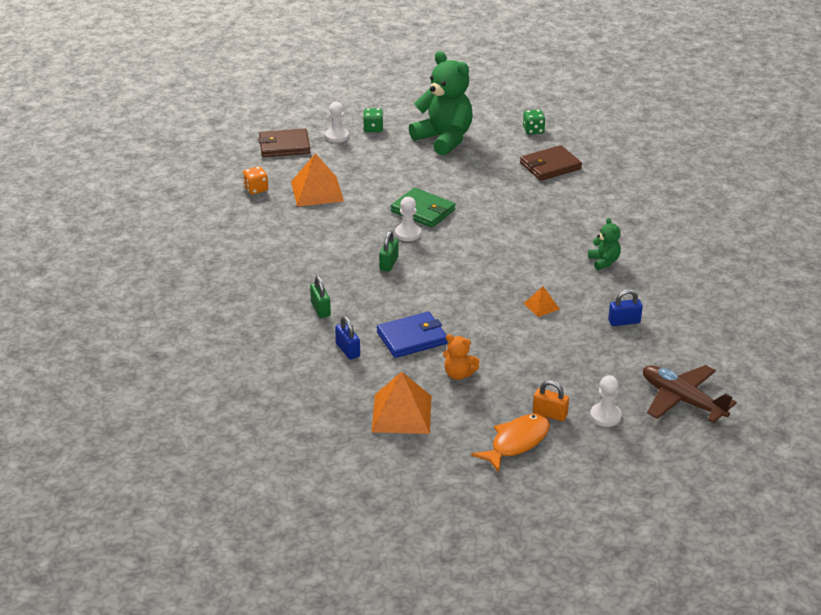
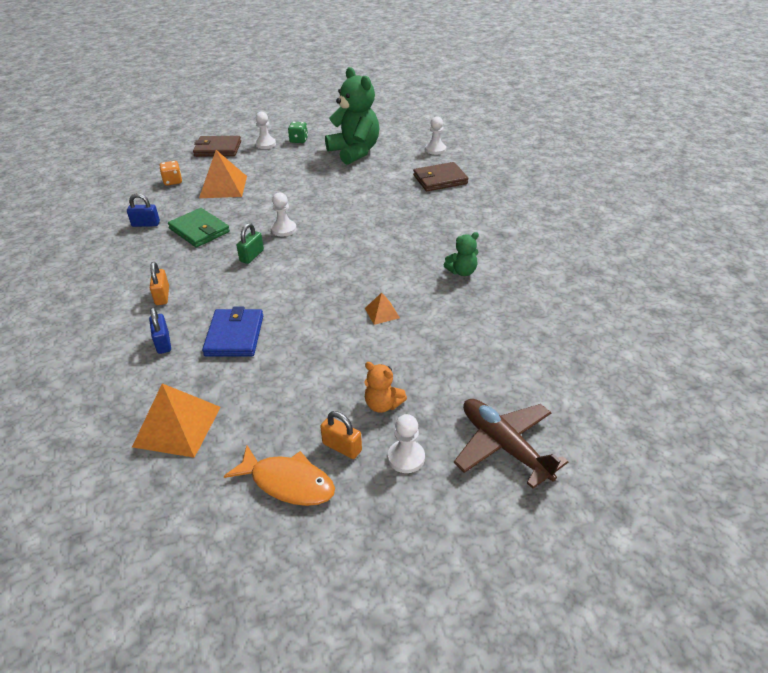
camera: 10 degrees right, 5 degrees up
green padlock [310,275,331,318] -> orange padlock [150,262,169,305]
blue wallet [377,312,448,358] -> blue wallet turned 75 degrees counterclockwise [202,306,263,357]
green wallet [391,187,456,228] -> green wallet moved to [168,208,230,248]
orange teddy bear [443,334,480,380] -> orange teddy bear moved to [364,362,407,413]
orange fish [471,414,550,473] -> orange fish turned 60 degrees clockwise [224,445,335,506]
green dice [523,109,545,134] -> white pawn [425,116,446,155]
green teddy bear [588,218,621,270] -> green teddy bear turned 75 degrees clockwise [444,232,479,276]
blue padlock [608,289,643,326] -> blue padlock moved to [127,194,160,227]

